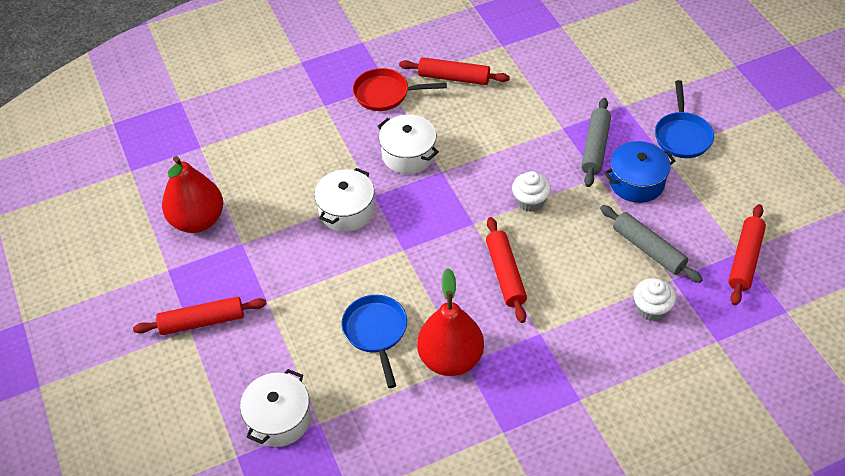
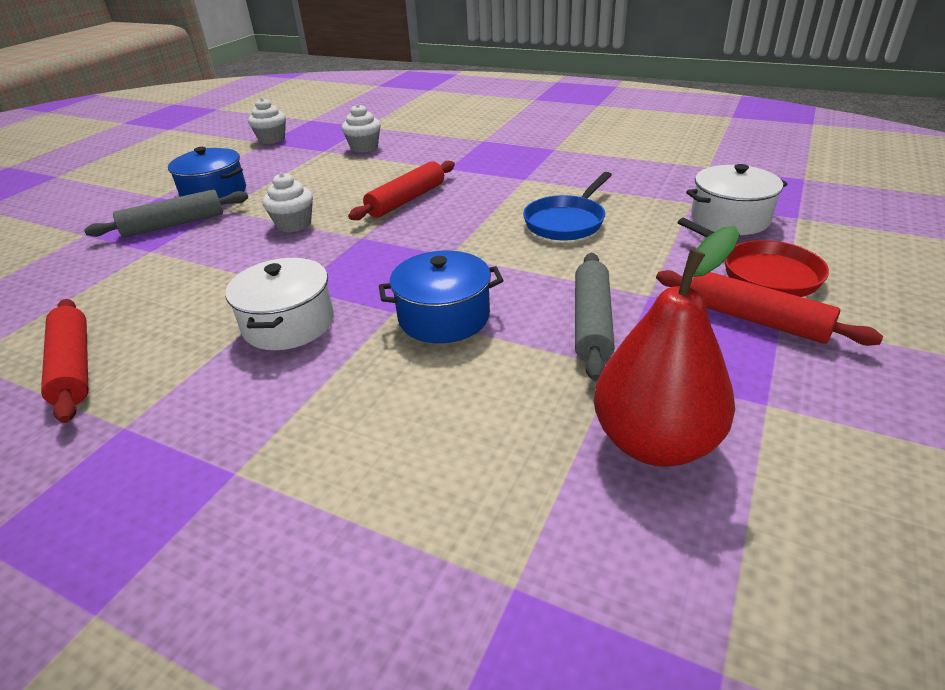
camera: 130 degrees left, 15 degrees down
white pot [314,168,375,232] -> blue pot [379,250,503,343]
red pan [353,68,447,111] -> red pan moved to [678,218,829,297]
red pear [417,268,484,376] -> none
grey rolling pin [600,205,703,283] -> grey rolling pin moved to [575,253,615,381]
blue pan [655,80,714,158] -> none
red rolling pin [728,204,766,305] -> white cupcake [248,98,286,144]

